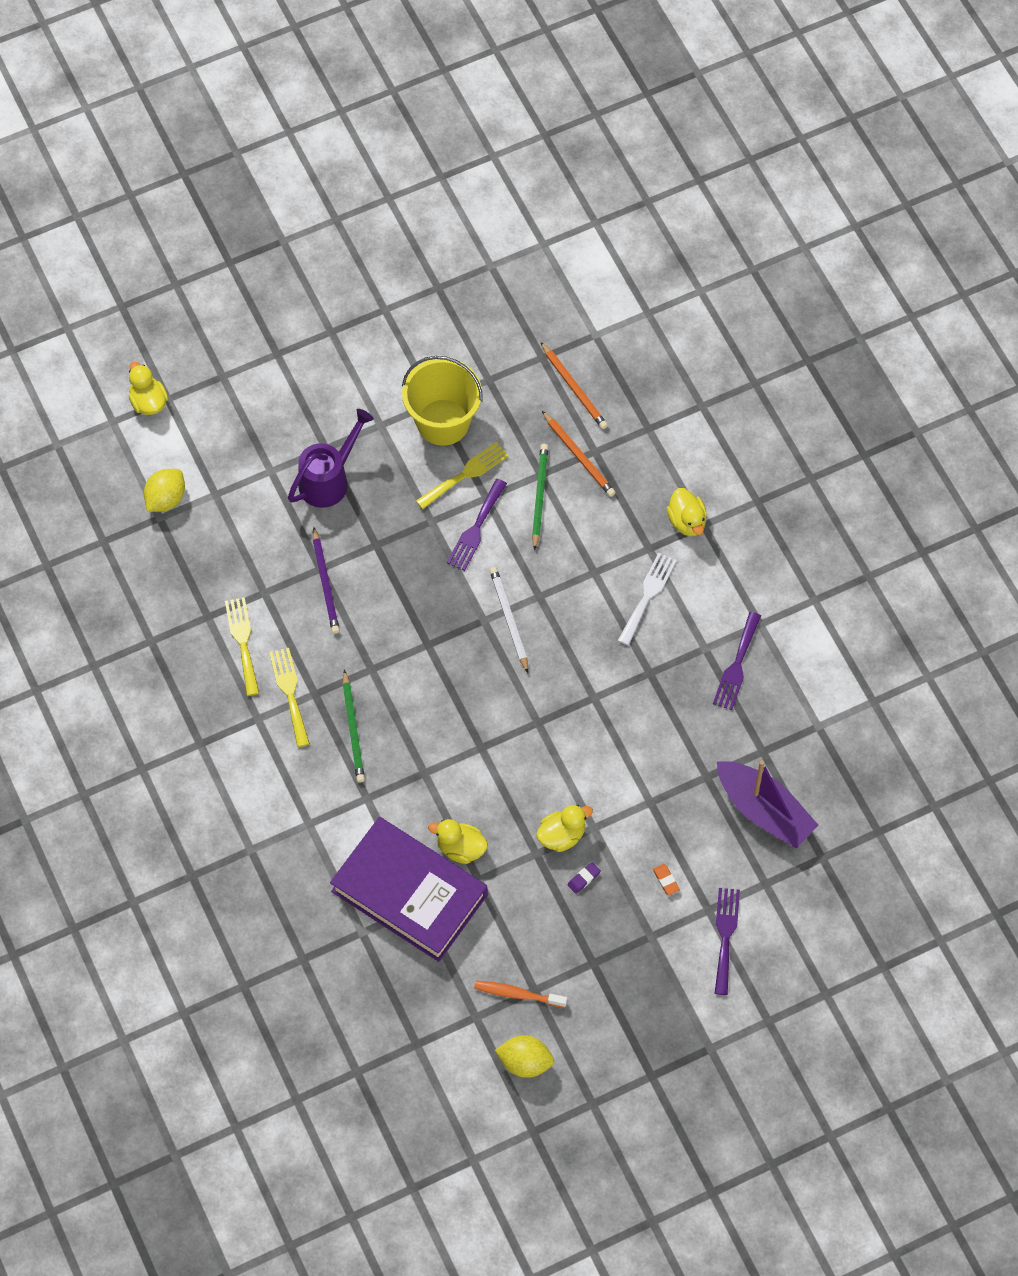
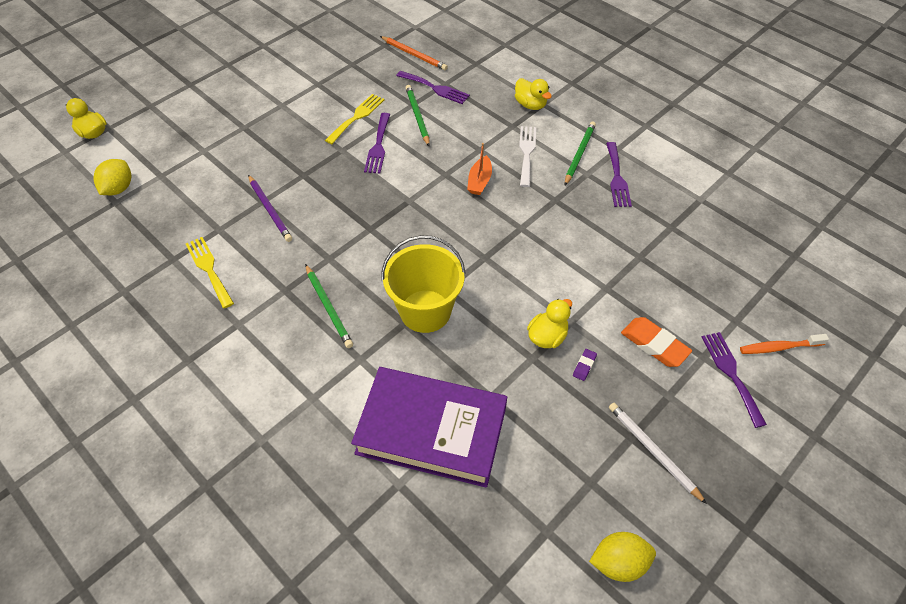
camera: 20 degrees left, 10 degrees down
yellow fork [269,648,310,747] -> none
purple watering can [288,409,374,508] -> none
yellow bucket [402,356,483,446] -> yellow bucket moved to [381,235,466,333]
yellow duck [428,819,488,864] -> none
orange toothbrush [474,980,567,1008] -> orange toothbrush moved to [740,334,829,354]
white pencil [489,567,528,673] -> white pencil moved to [609,403,707,504]
orange pencil [542,411,616,497] -> purple fork [396,71,470,104]
orange eraser [653,864,680,895] -> orange eraser [621,317,692,367], size x2.07
purple boat [717,760,818,849] -> none
none -> orange boat [467,143,492,195]
none -> green pencil [565,122,596,185]

